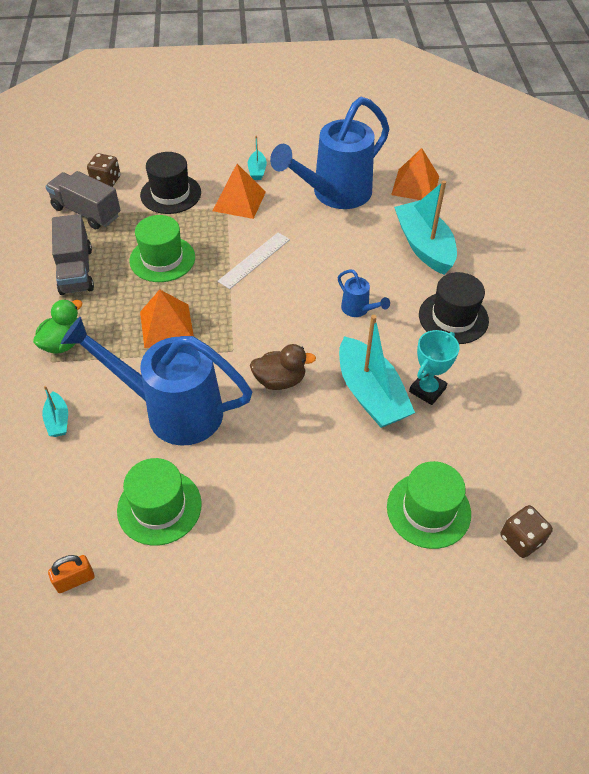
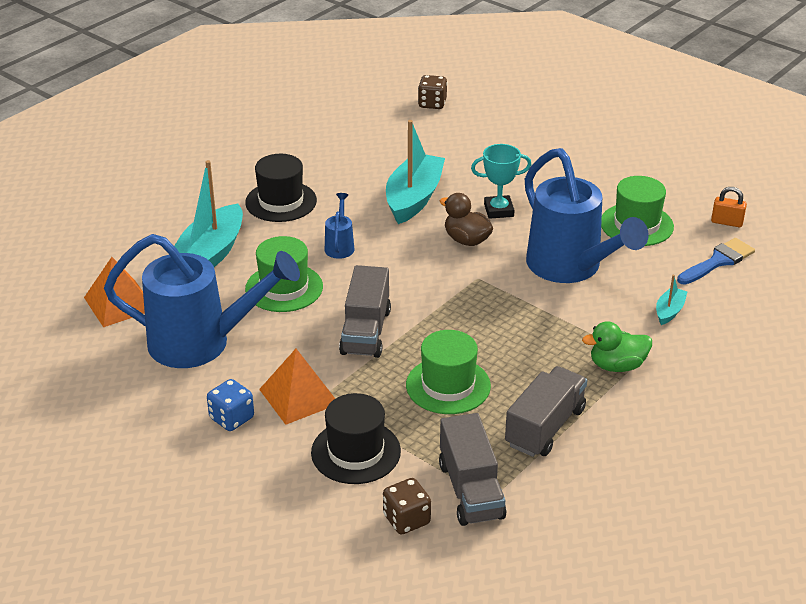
camera: 135 degrees left, 15 degrees down
orange pyramid [140,289,194,348] -> none
white ruler [218,233,290,289] -> grey truck [339,265,391,358]
turquoise boat [248,136,267,180] -> blue dice [207,379,254,431]
green hat [387,461,471,549] -> green hat moved to [245,236,323,312]
turquoise trophy [409,330,459,405] -> turquoise trophy moved to [471,144,532,219]
none -> blue brush [677,238,755,285]

